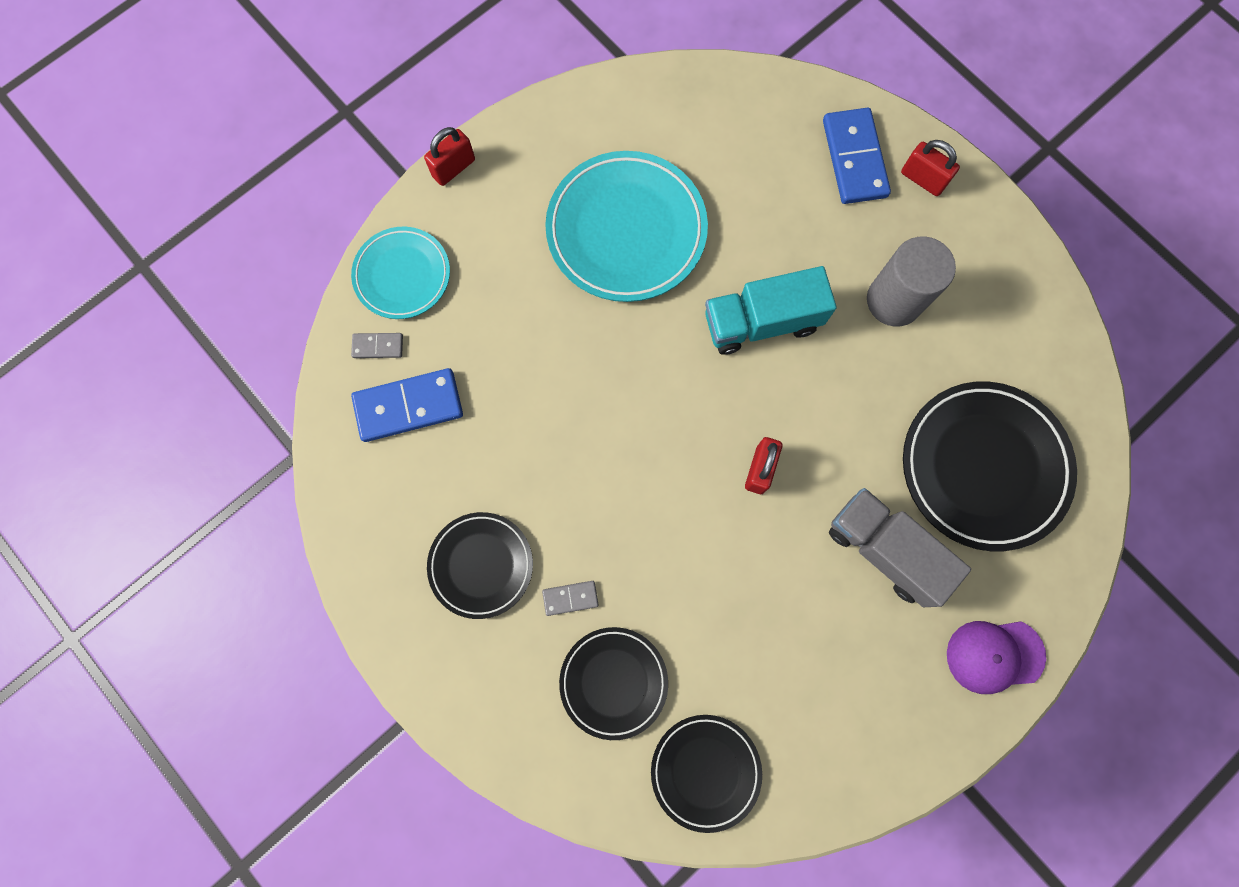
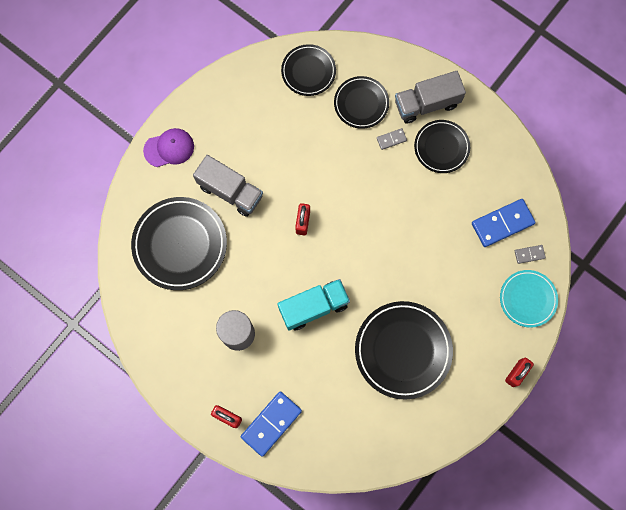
camera: 170 degrees right, 0 degrees up
turquoise plate [545,151,708,302] -> black plate [355,301,453,400]
blue domino [823,107,891,204] -> blue domino turned 60 degrees clockwise [241,391,302,457]
none -> grey truck [395,71,466,123]

